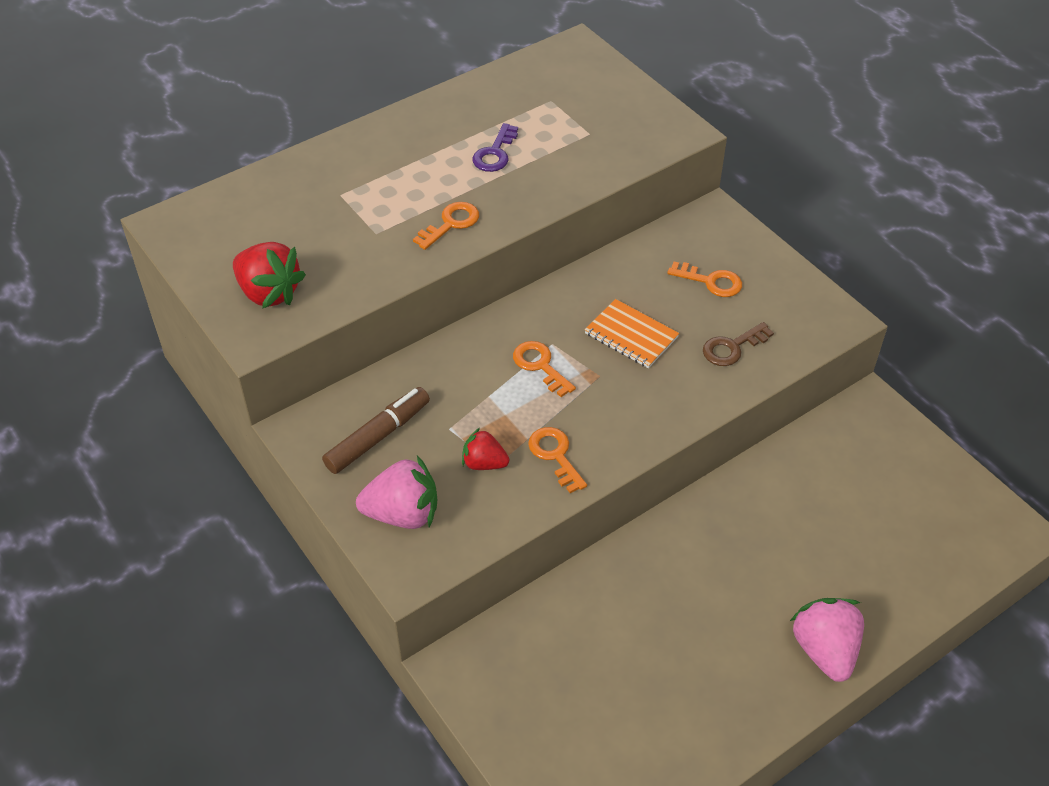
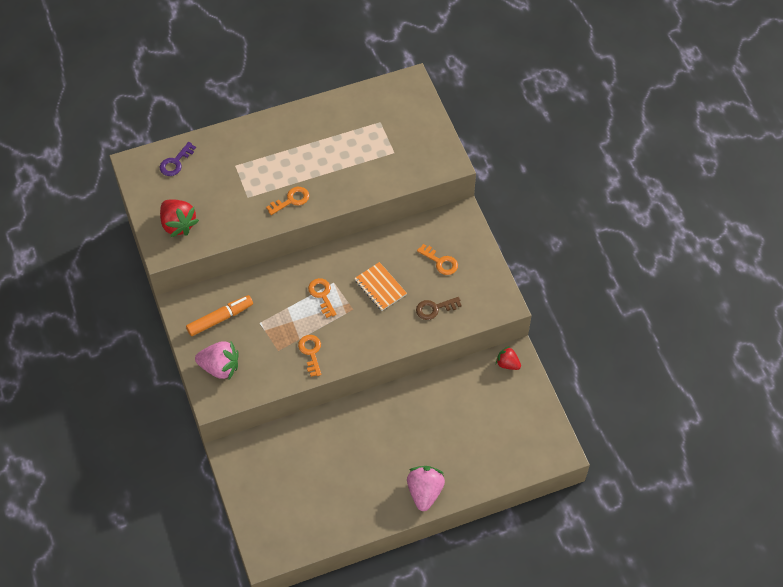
camera: 15 degrees right, 10 degrees up
brown marker [322,387,430,474] -> orange marker [186,295,253,336]
red strawberry [462,428,509,470] -> red strawberry moved to [496,346,521,370]
purple key [472,123,518,172] -> purple key moved to [160,142,196,176]

